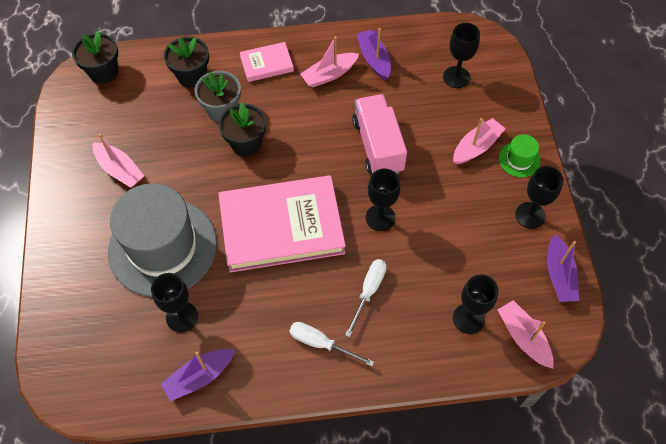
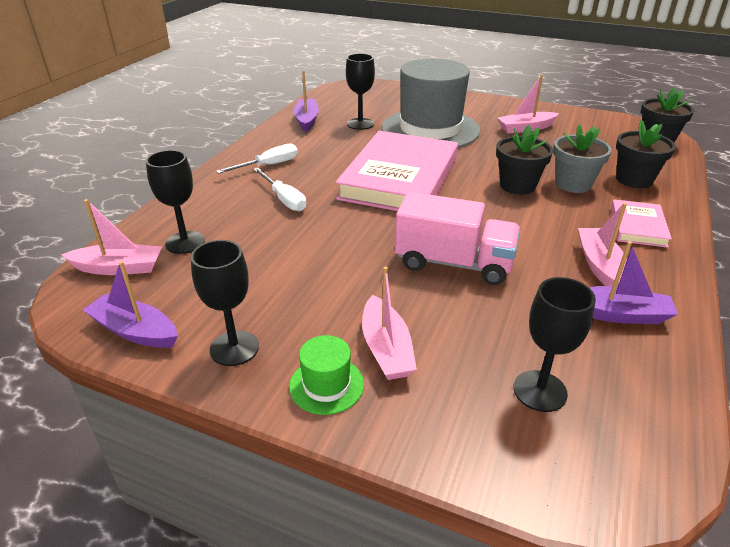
camera: 120 degrees right, 25 degrees down
black goblet [366,168,400,231] -> none

